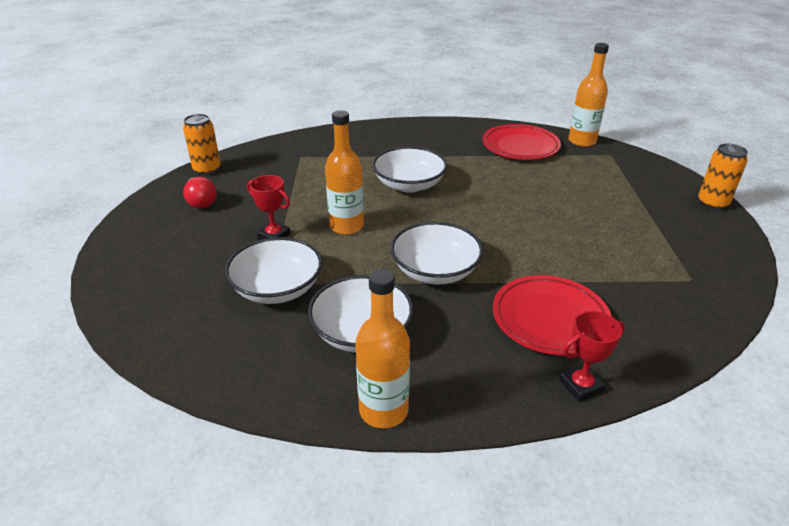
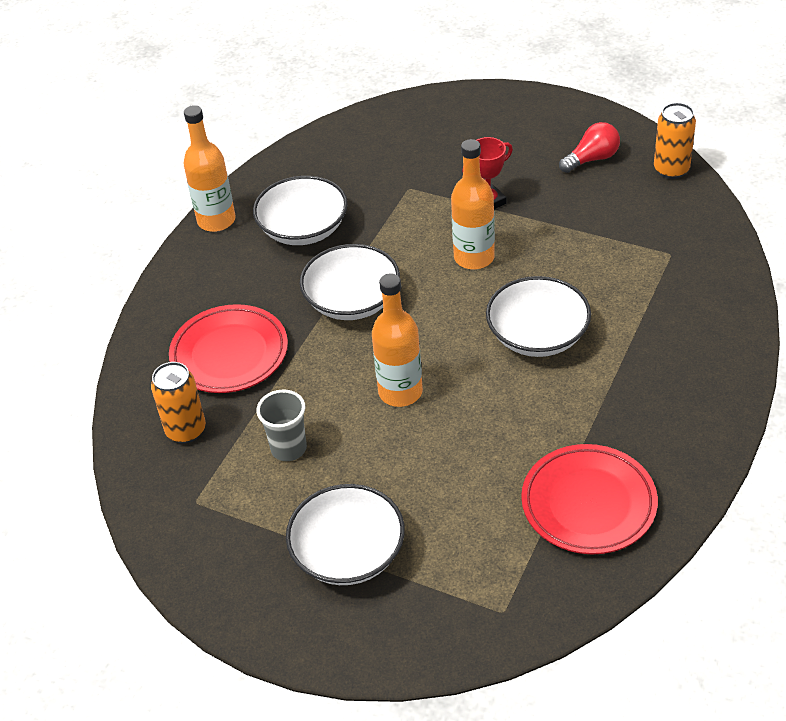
camera: 120 degrees right, 10 degrees up
red light bulb [183,177,217,209] -> red light bulb turned 150 degrees clockwise [559,122,620,173]
white bowl [225,237,322,304] -> white bowl moved to [286,484,405,585]
red trophy [559,311,625,402] -> none
orange bottle [569,43,609,147] -> orange bottle moved to [372,273,423,407]
orange can [698,143,748,210] -> orange can moved to [151,362,206,443]
none -> grey cup [256,389,307,461]

